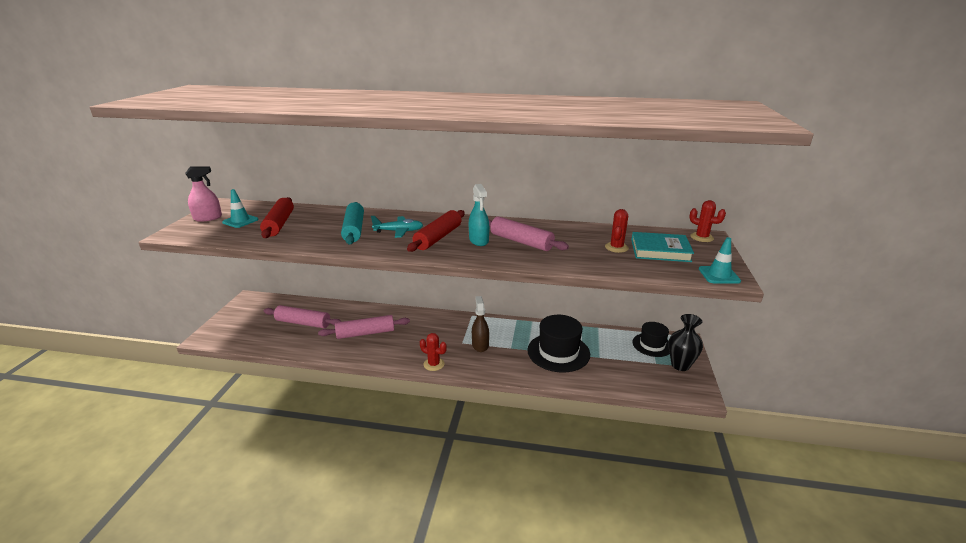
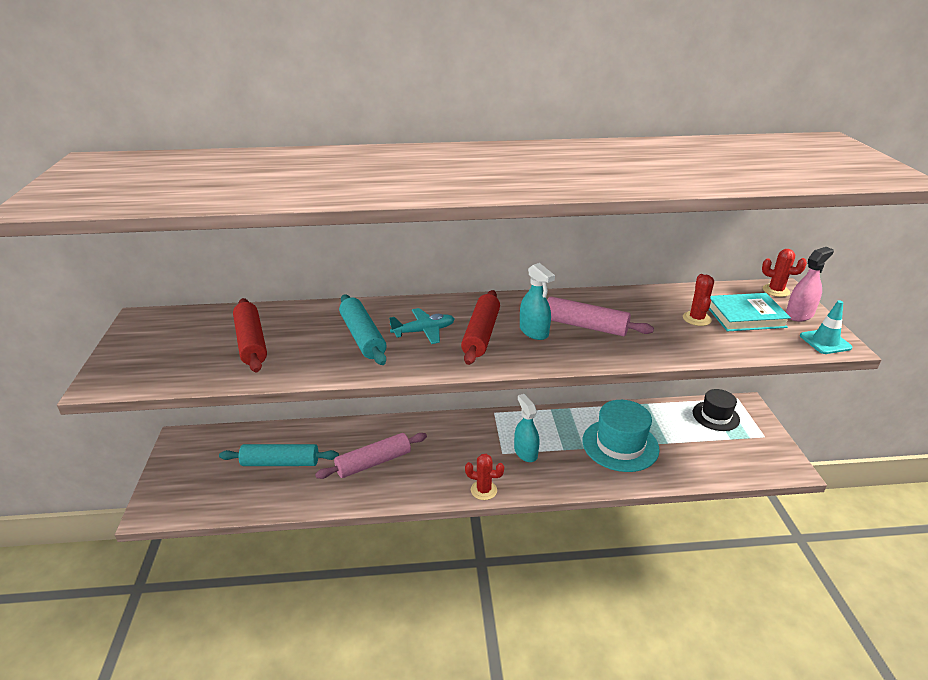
camera: 15 degrees left, 5 degrees up
pink spray bottle [185,167,222,222] -> pink spray bottle moved to [786,247,834,321]
turquoise traffic cone [222,189,258,228] -> none
pink rolling pin [263,305,342,328] -> turquoise rolling pin [219,444,339,466]
brown spray bottle [472,296,489,352] -> turquoise spray bottle [514,394,540,462]
black hat [527,315,590,372] -> turquoise hat [582,400,660,472]
black vase [668,314,703,371] -> none

